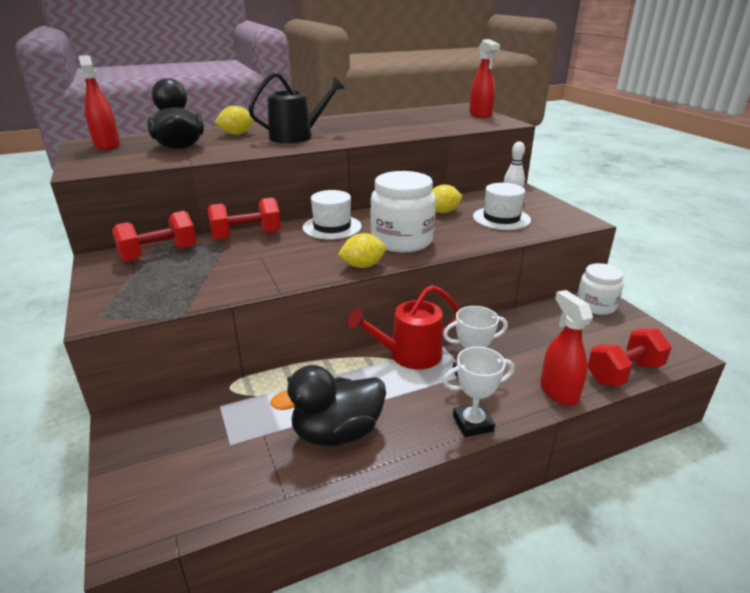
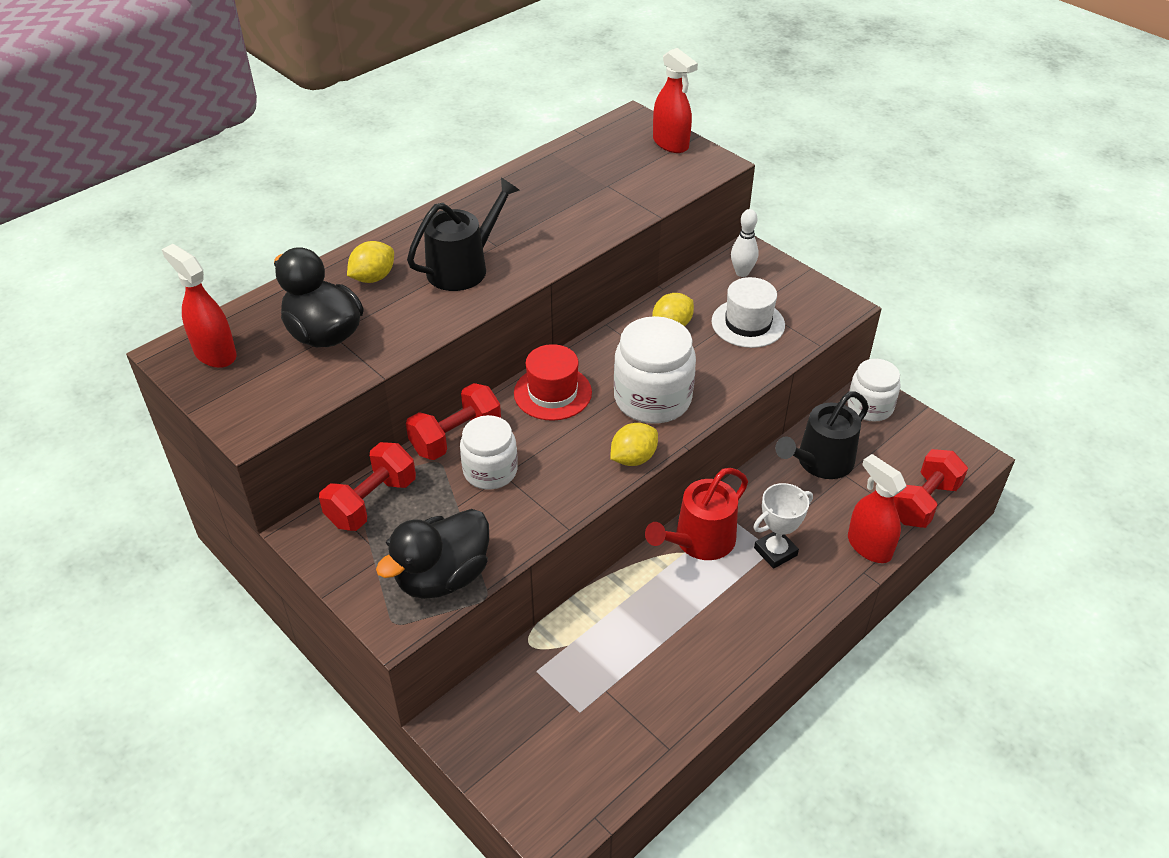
camera: 20 degrees left, 15 degrees up
black duck [270,365,386,446] -> black duck moved to [376,509,489,599]
white hat [302,190,362,240] -> red hat [514,344,592,421]
white trophy [443,347,515,437] -> none
none -> white jar [460,415,518,490]
none -> black watering can [775,391,869,479]

